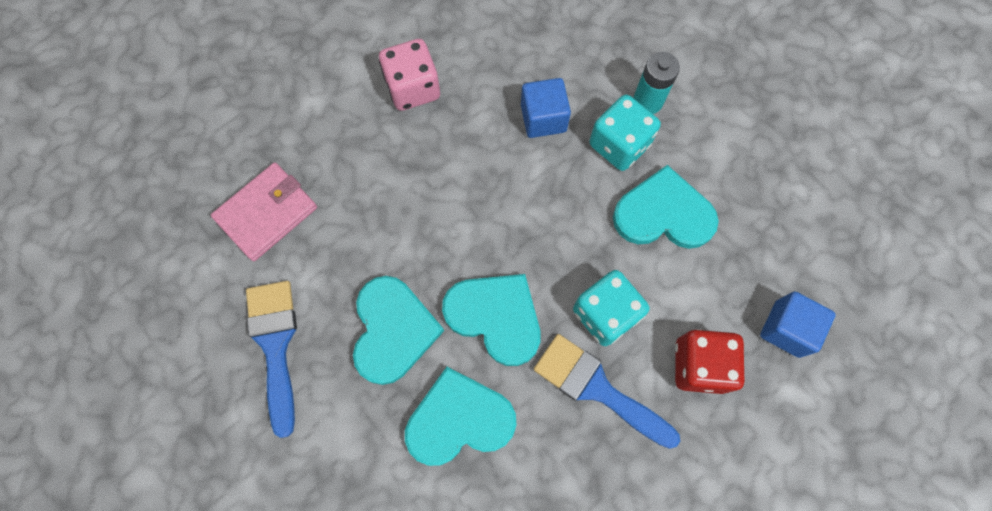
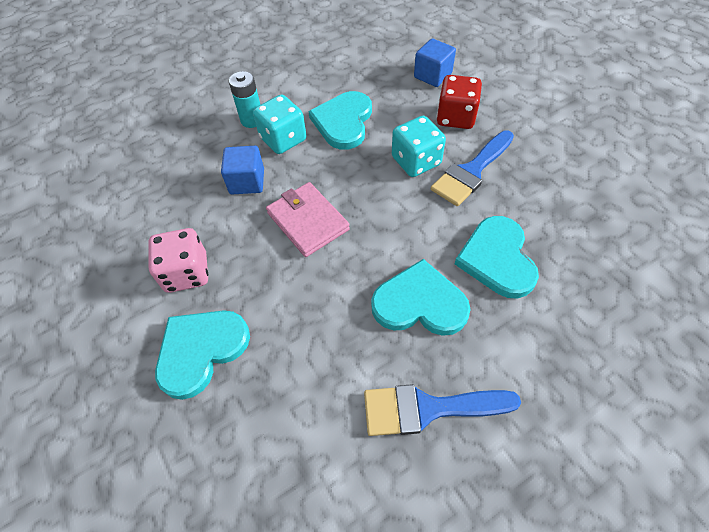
camera: 80 degrees left, 15 degrees down
pink wallet [211,162,317,261] -> pink wallet moved to [266,182,350,257]
turquoise heart [442,274,541,366] -> turquoise heart moved to [155,310,250,400]

